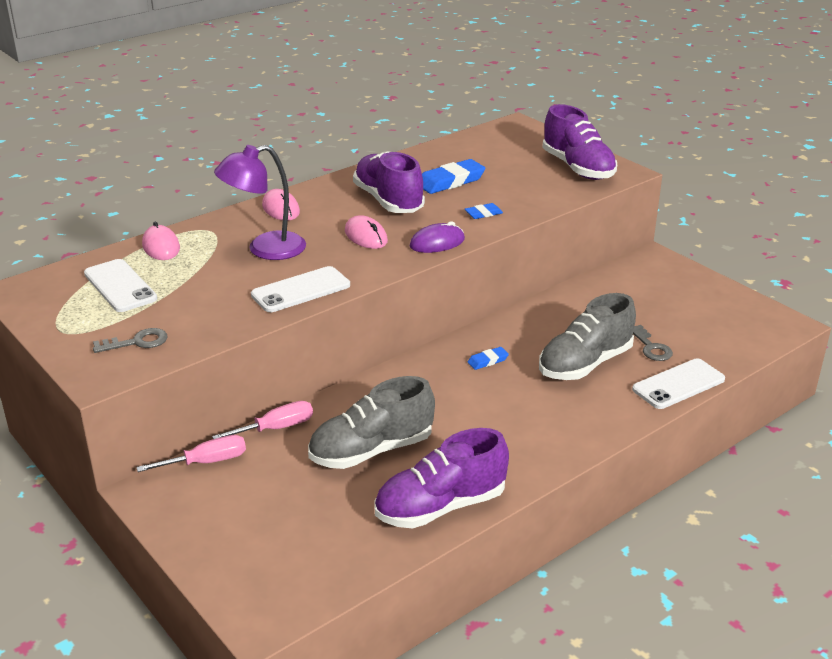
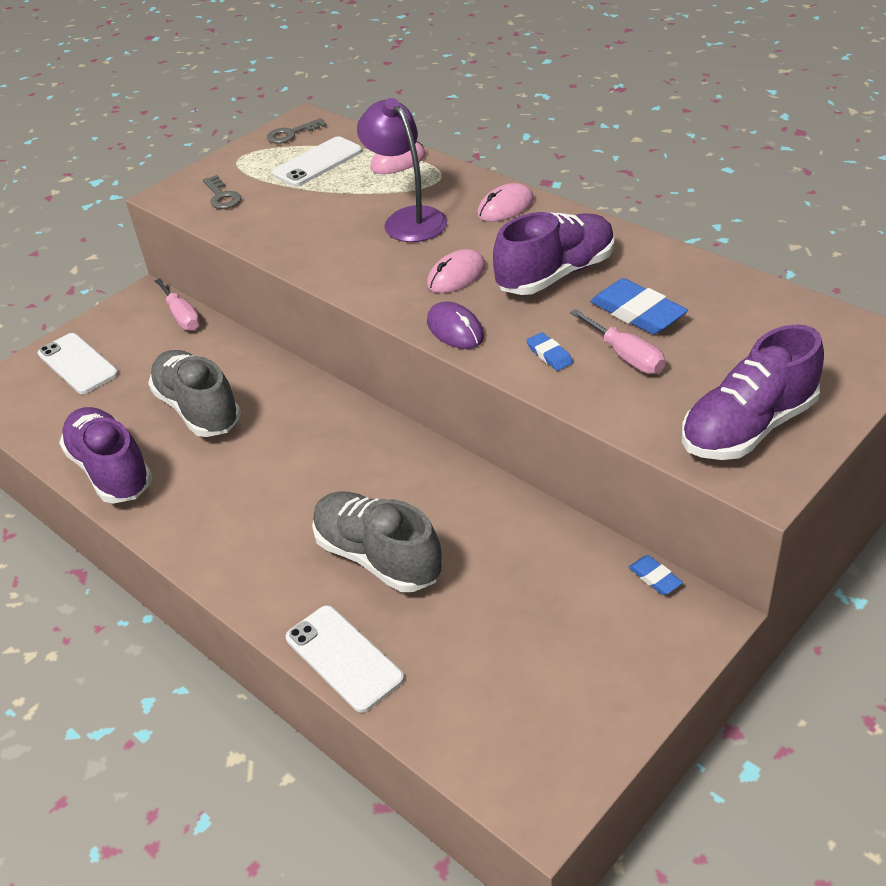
camera: 85 degrees right, 10 degrees up
pink screwdriver [212,401,313,439] -> pink screwdriver moved to [570,309,665,374]
white phone [251,266,350,312] -> white phone moved to [38,333,118,394]
blue eraser [468,347,509,370] -> blue eraser moved to [628,555,683,595]
grey key [633,325,673,361] -> grey key moved to [267,118,327,144]

